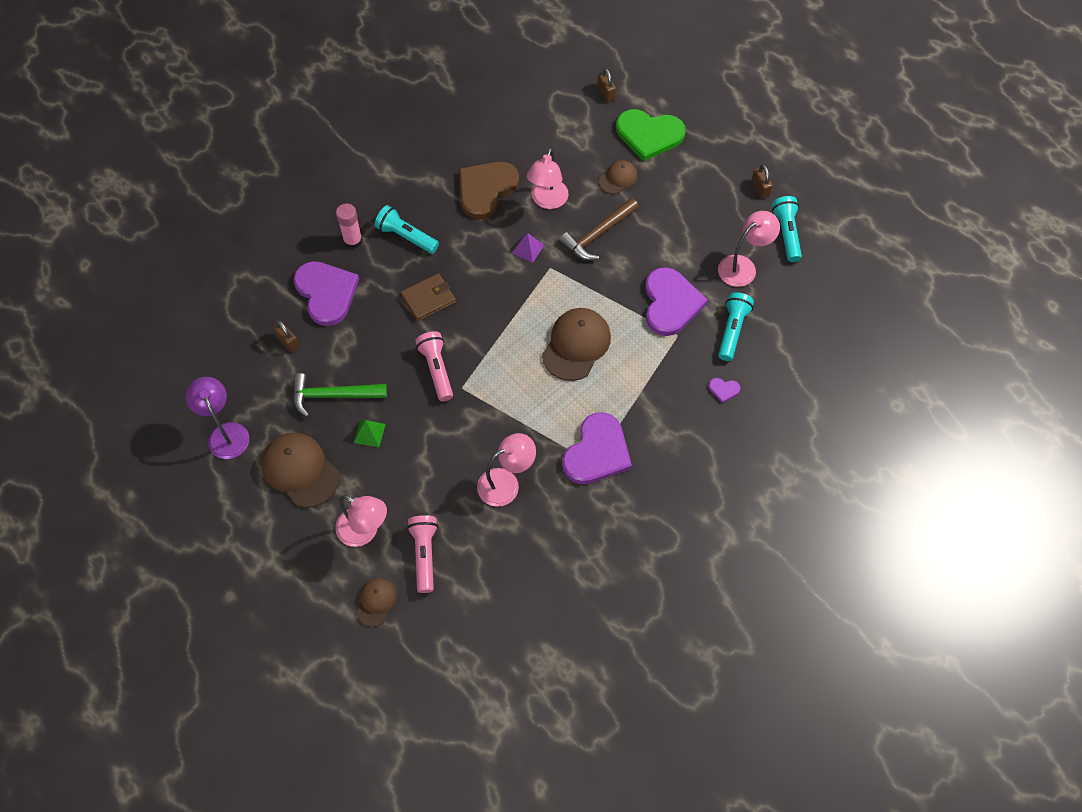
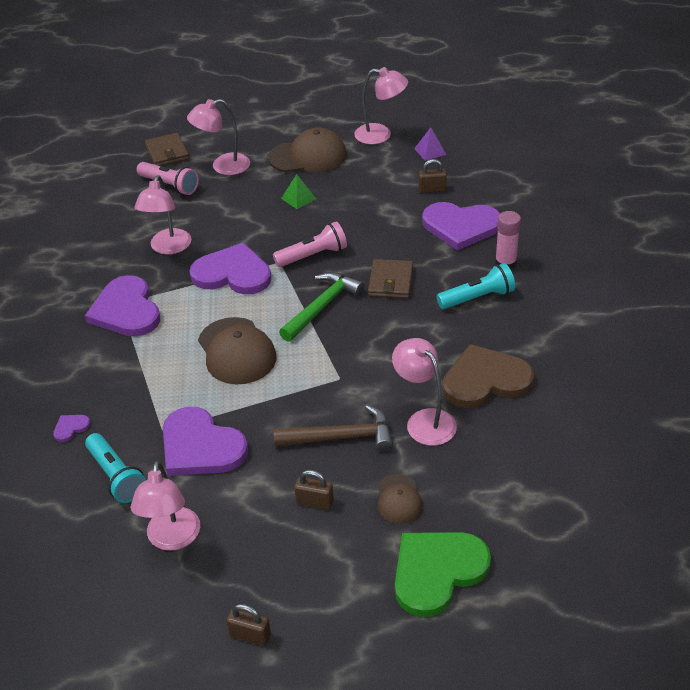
camera: 130 degrees right, 20 degrees down
purple lamp [186,377,249,459] -> pink lamp [354,67,408,144]
green hammer [293,373,387,417] -> green hammer moved to [279,272,364,342]
brown cap [356,578,397,627] -> brown wallet [145,133,189,166]
pink flashlight [415,331,453,401] -> pink flashlight turned 45 degrees counterclockwise [273,222,347,267]
brown heart [459,162,519,219] -> brown heart turned 90 degrees counterclockwise [442,344,534,408]
purple pyramid [512,233,544,263] -> purple pyramid moved to [414,127,447,161]
brown hammer [559,198,639,260] -> brown hammer turned 90 degrees clockwise [273,405,393,452]
brown padlock [597,68,616,102] -> brown padlock moved to [294,470,334,509]
turquoise flashlight [772,196,802,262] -> none
none -> purple heart [190,243,271,294]

